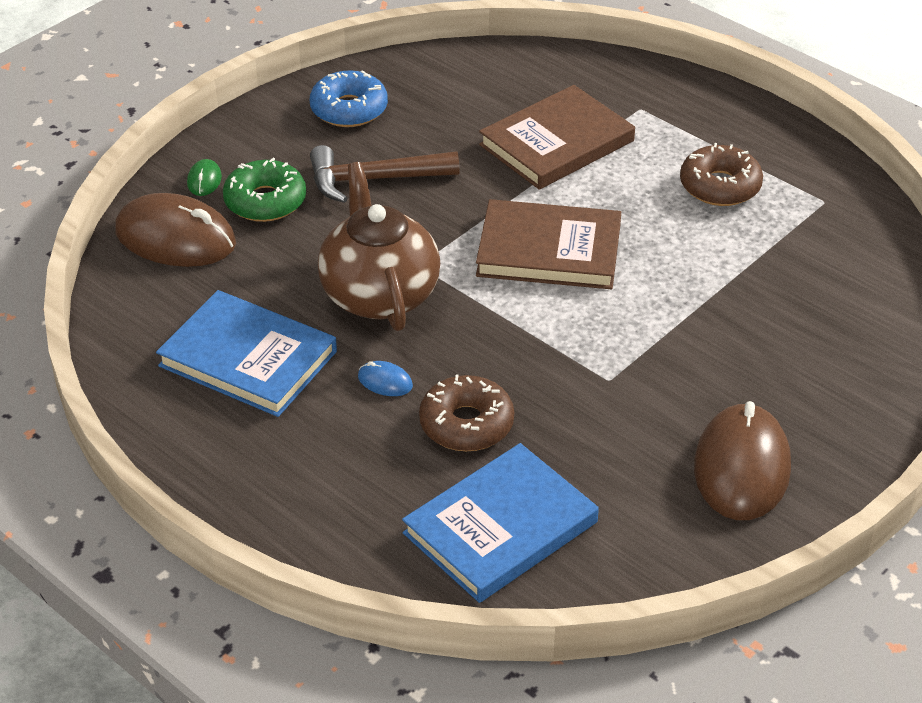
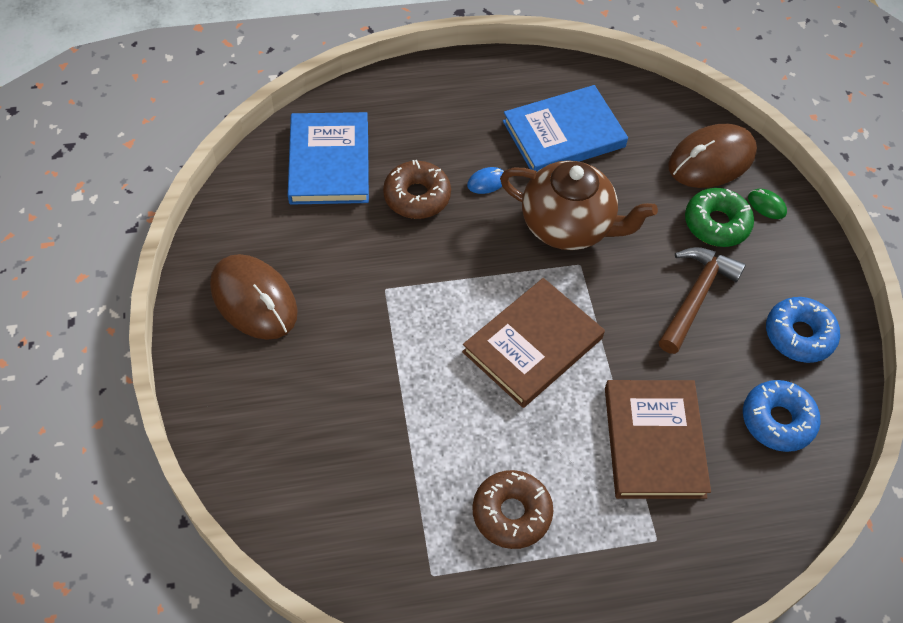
camera: 125 degrees right, 15 degrees up
none -> blue donut [743,380,821,452]

